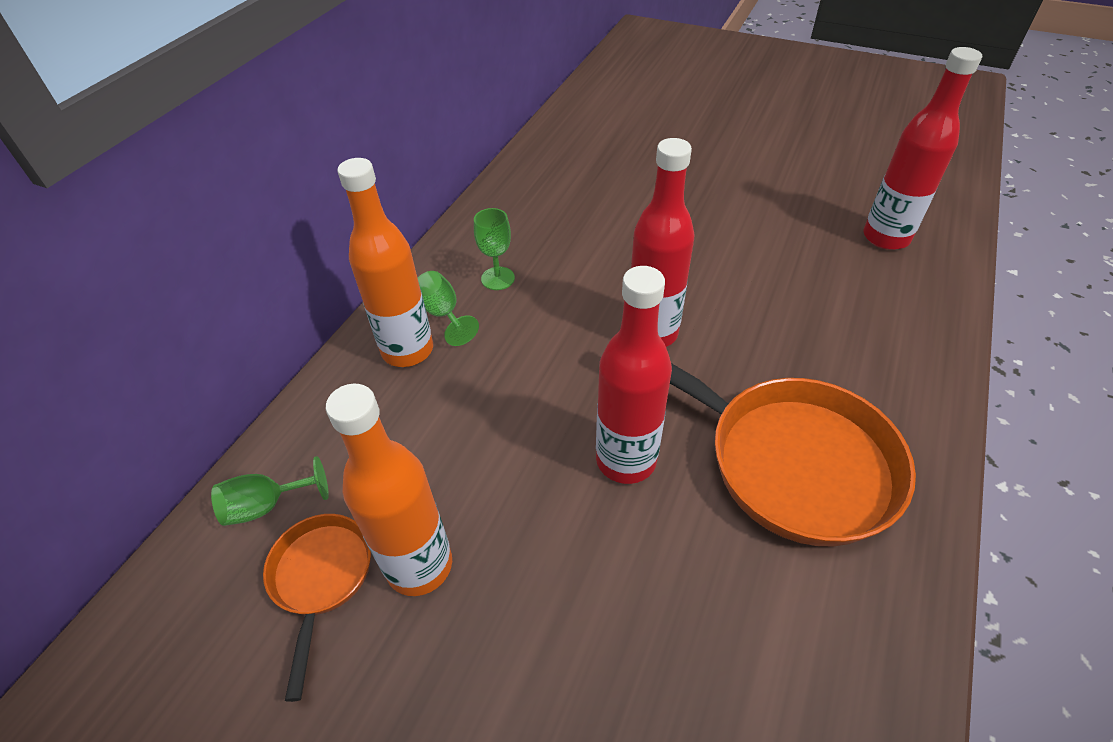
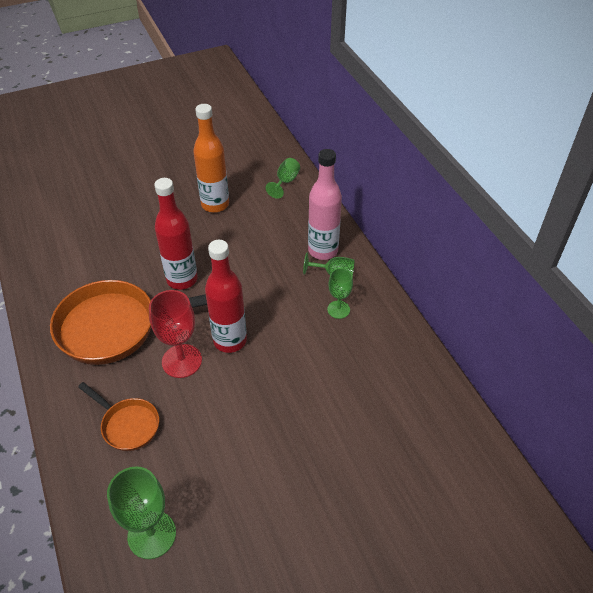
camera: 130 degrees right, 0 degrees up
orange pan [263,514,371,702] -> orange pan moved to [78,382,159,451]
orange bottle [337,158,433,367] -> pink bottle [308,149,342,260]
red bottle [863,47,982,250] -> green goblet [107,466,176,559]
none -> red goblet [149,290,202,378]

